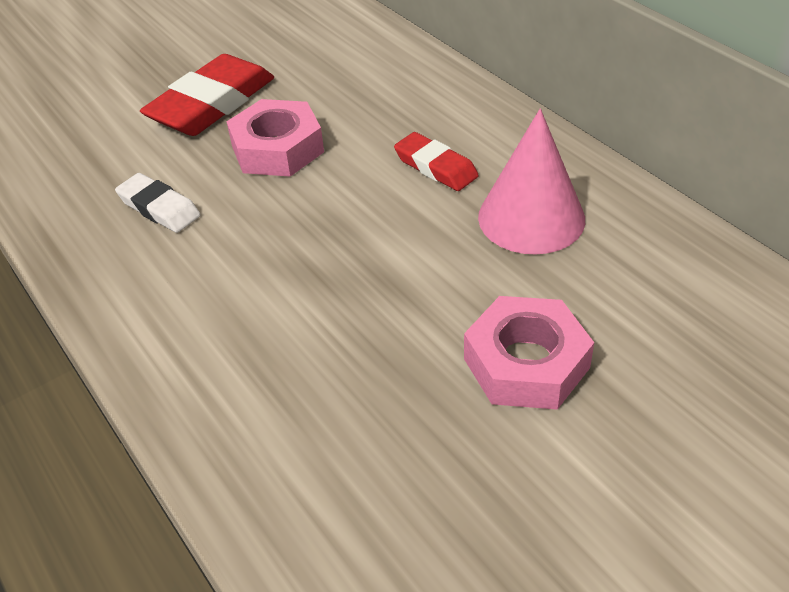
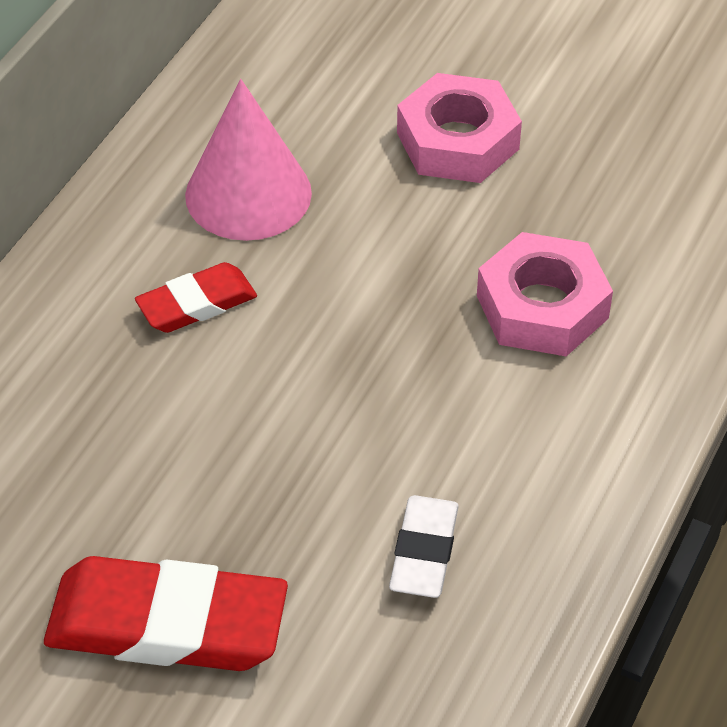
camera: 120 degrees left, 5 degrees up
pink nut [226,99,324,177] -> pink nut moved to [477,232,613,356]
red eraser [394,132,479,191] -> red eraser turned 45 degrees clockwise [135,262,257,333]

